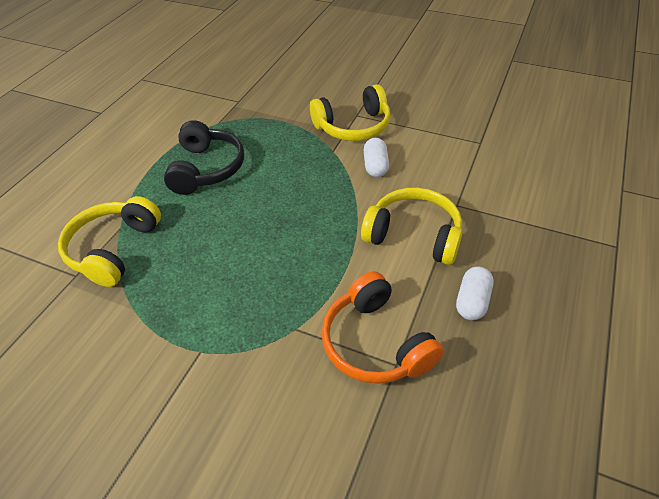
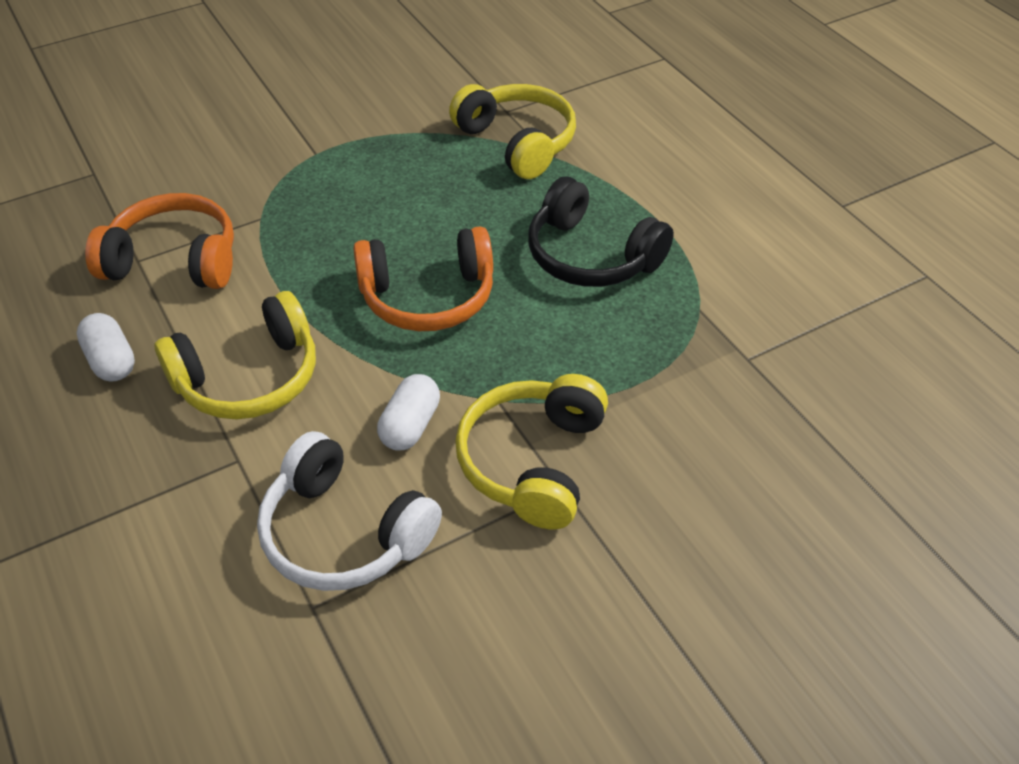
camera: 125 degrees right, 0 degrees up
white capsule [364,138,389,177] -> white capsule turned 75 degrees clockwise [377,374,440,451]
none -> white headphones [257,431,442,591]
none -> orange headphones [353,226,493,331]

